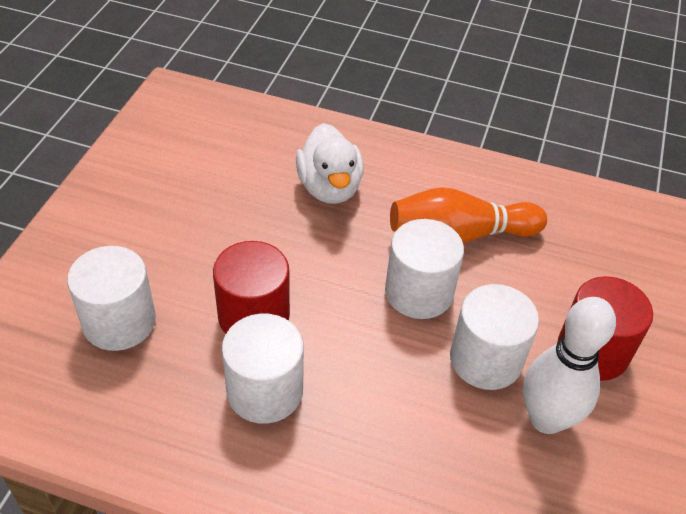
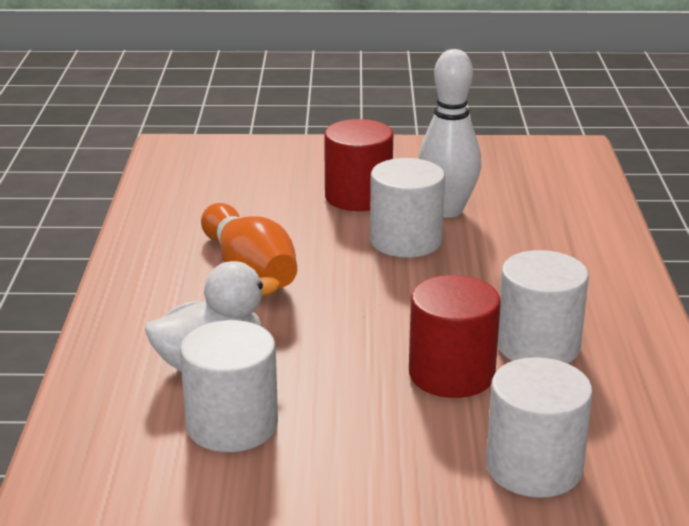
camera: 105 degrees left, 20 degrees down
white cylinder [385,219,464,319] -> white cylinder moved to [180,320,278,452]

